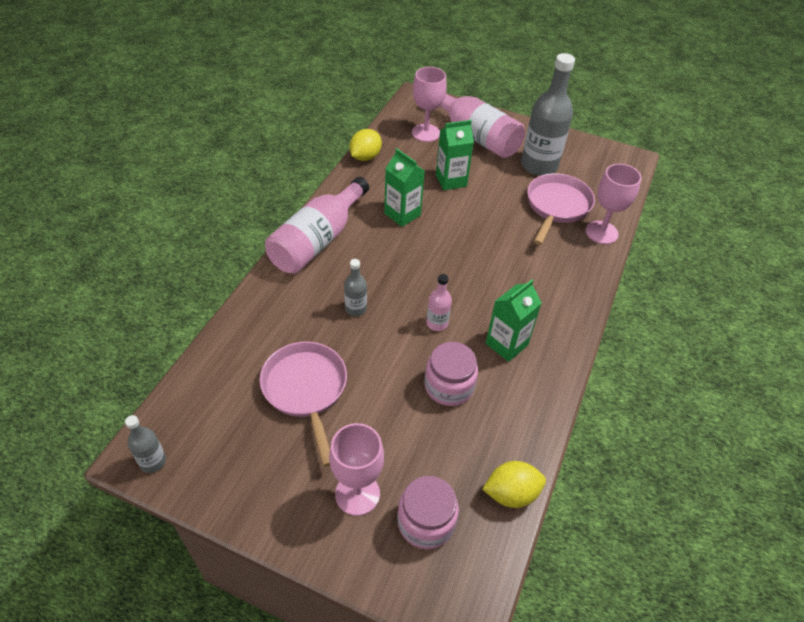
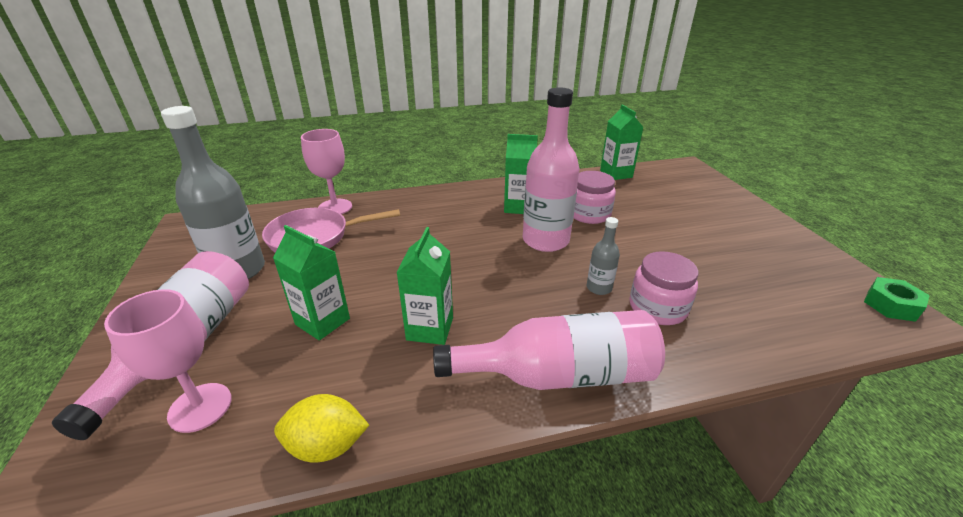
camera: 125 degrees left, 15 degrees down
grey bottle [125,415,166,473] -> green nut [864,277,930,322]
pink pan [259,342,347,467] -> none
pink goblet [329,423,384,516] -> none
pink jar [397,476,459,549] -> pink jar moved to [629,251,698,325]
pink bottle [426,274,452,331] -> pink bottle [523,87,579,252], size x2.13
yellow lemon [482,461,546,508] -> green carton [600,104,644,180]

